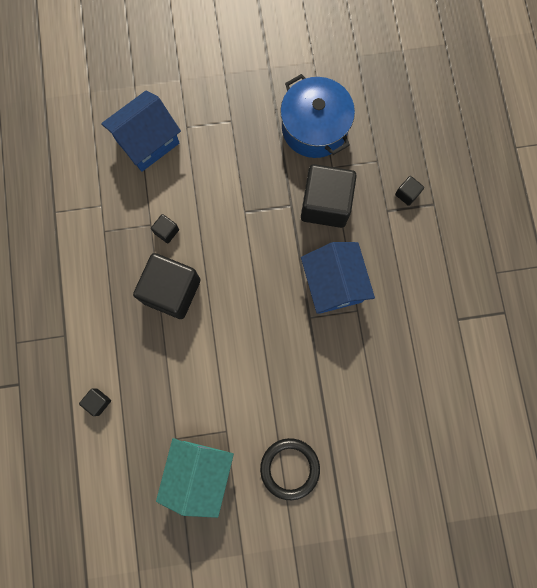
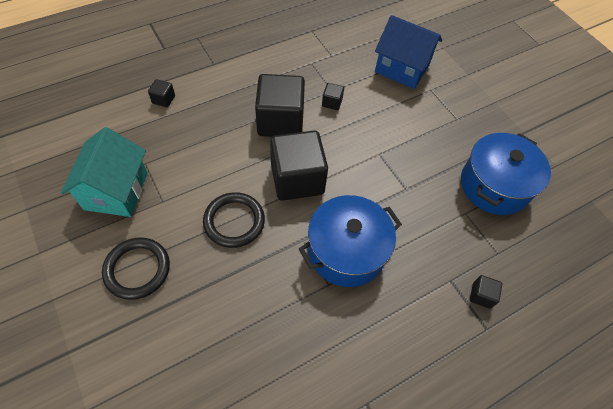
camera: 65 degrees right, 20 degrees down
turquoise house [156,438,234,518] -> turquoise house turned 75 degrees counterclockwise [61,127,148,217]
black cube [301,164,357,228] -> black cube moved to [270,131,328,201]
blue house [301,242,375,314] -> blue pot [299,195,402,287]
none -> black ring [203,192,265,248]

